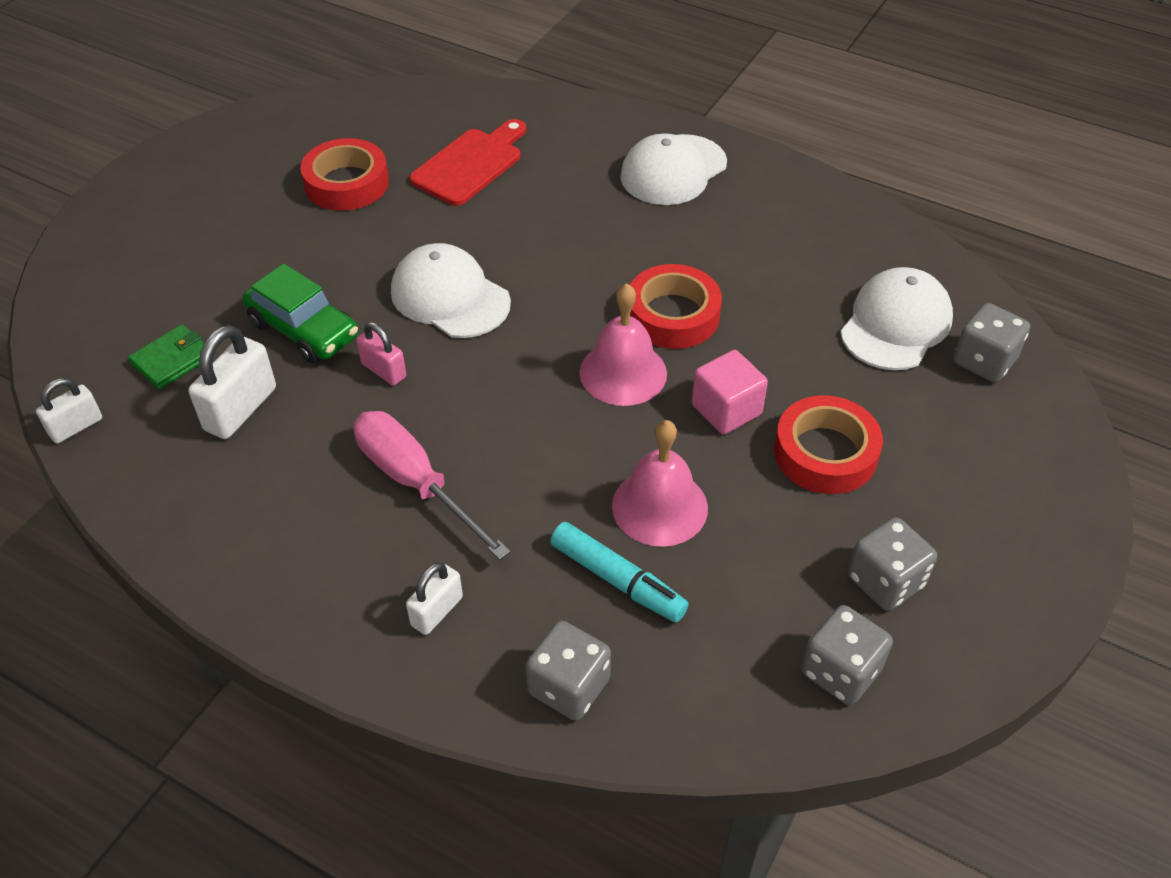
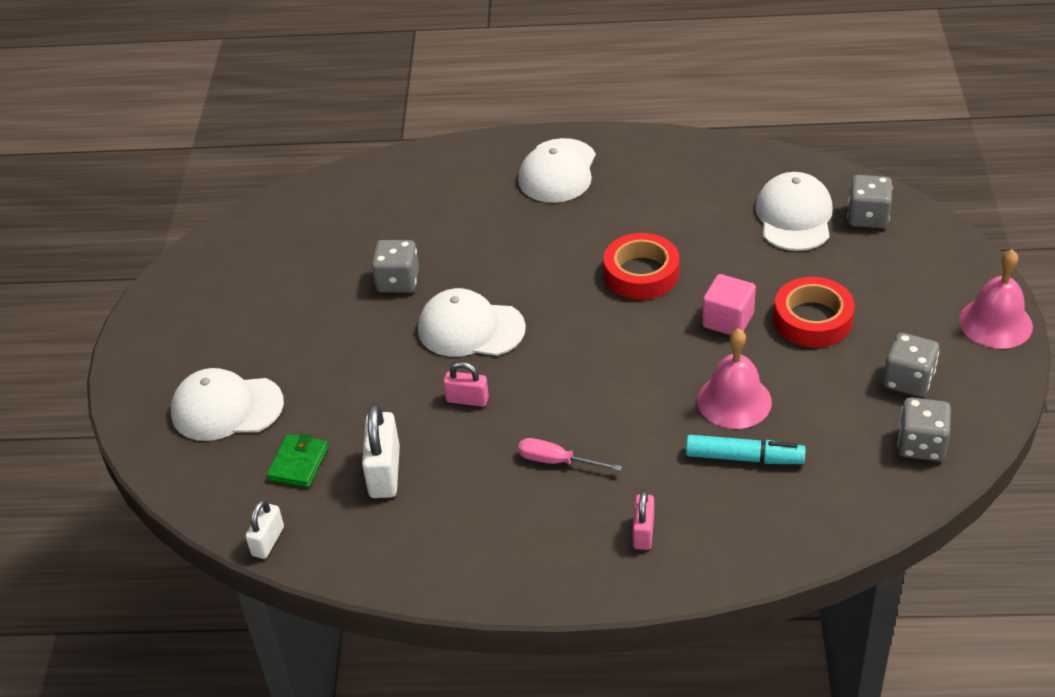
camera: 25 degrees left, 5 degrees down
green car [243,264,358,363] -> none
red tape [300,138,389,211] -> none
pink screwdriver [353,411,511,560] -> pink screwdriver [518,438,622,471], size x0.59
white padlock [406,562,463,635] -> pink padlock [632,490,654,550]
red cutting board [409,119,526,206] -> none
grey dice [526,621,611,721] -> grey dice moved to [371,240,419,293]
pink bell [579,283,667,406] -> pink bell moved to [959,250,1033,349]
none -> white cap [171,368,284,441]

